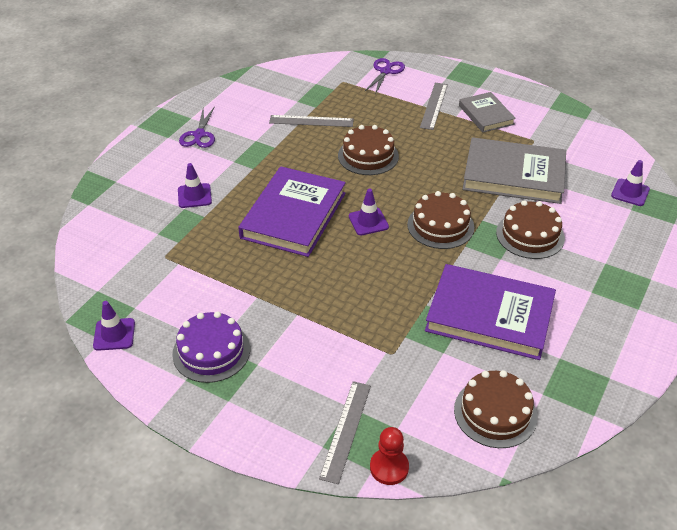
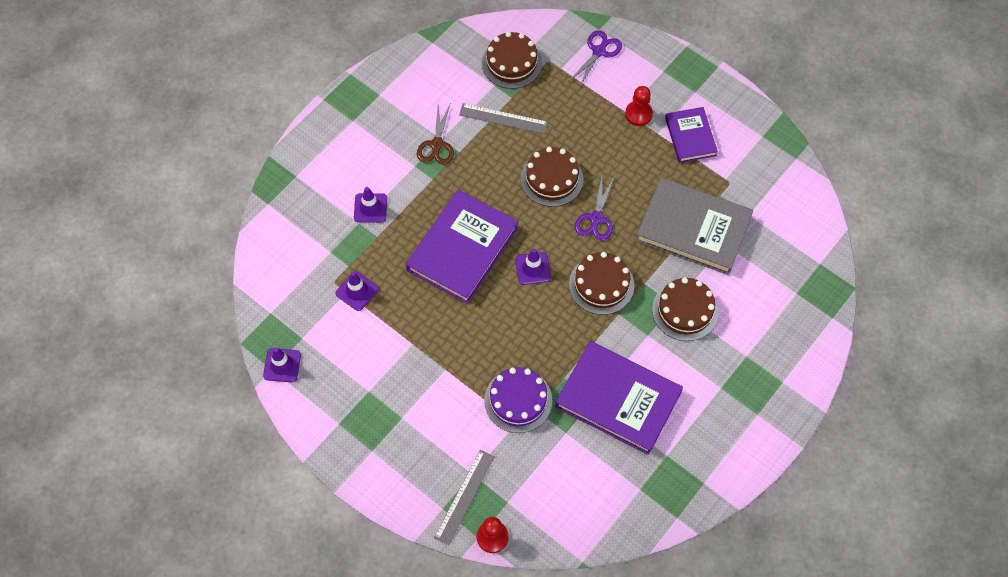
camera: 10 degrees right, 20 degrees up
purple cake [172,311,250,383] -> purple cake moved to [484,367,552,433]
purple scissors [179,106,215,148] -> purple scissors moved to [575,176,615,241]
grey ruler [420,83,448,130] -> red pawn [625,86,653,126]
brown cake [454,370,537,448] -> brown cake moved to [482,32,542,89]
grey book [459,92,516,133] -> purple book [665,107,718,163]
purple traffic cone [611,160,650,206] -> purple traffic cone moved to [335,272,379,311]
none -> brown scissors [417,102,454,165]

